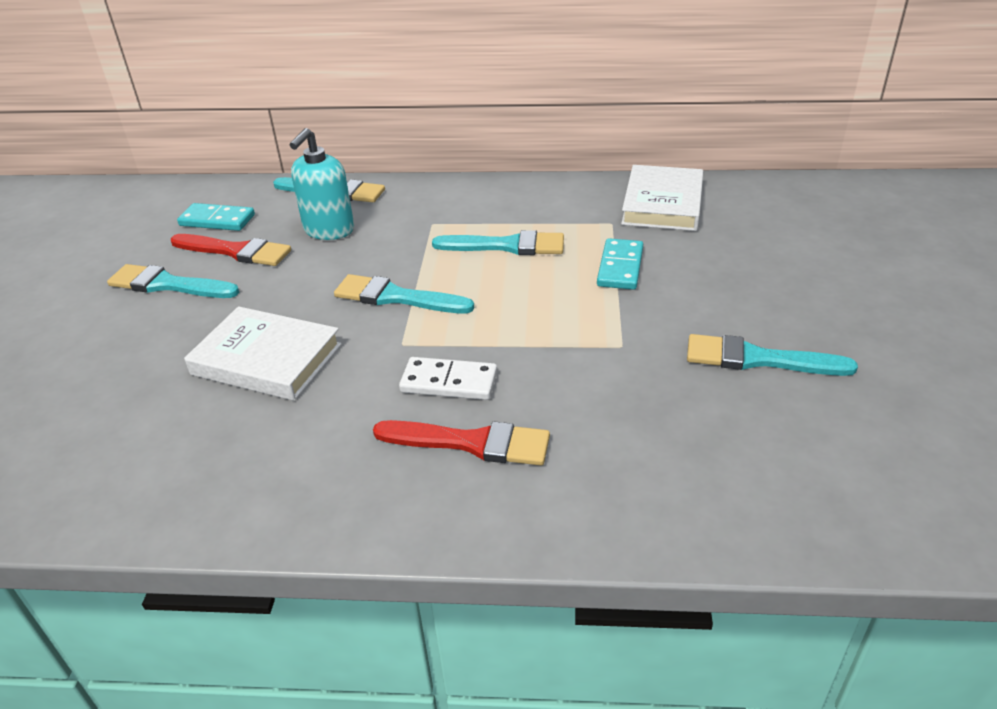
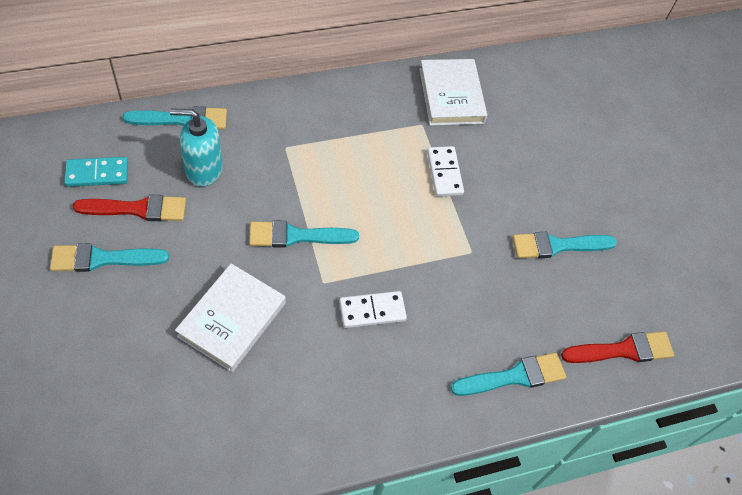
camera: 30 degrees left, 20 degrees up
white book [184,306,342,401] -> white book turned 60 degrees counterclockwise [175,263,285,372]
turquoise soap dispenser [289,128,354,240] -> turquoise soap dispenser turned 90 degrees clockwise [170,109,223,187]
red brush [373,420,550,466] -> red brush moved to [561,331,674,363]
turquoise brush [432,230,564,255] -> turquoise brush moved to [451,353,566,396]
turquoise domino [597,238,643,290] -> white domino [427,146,464,197]

